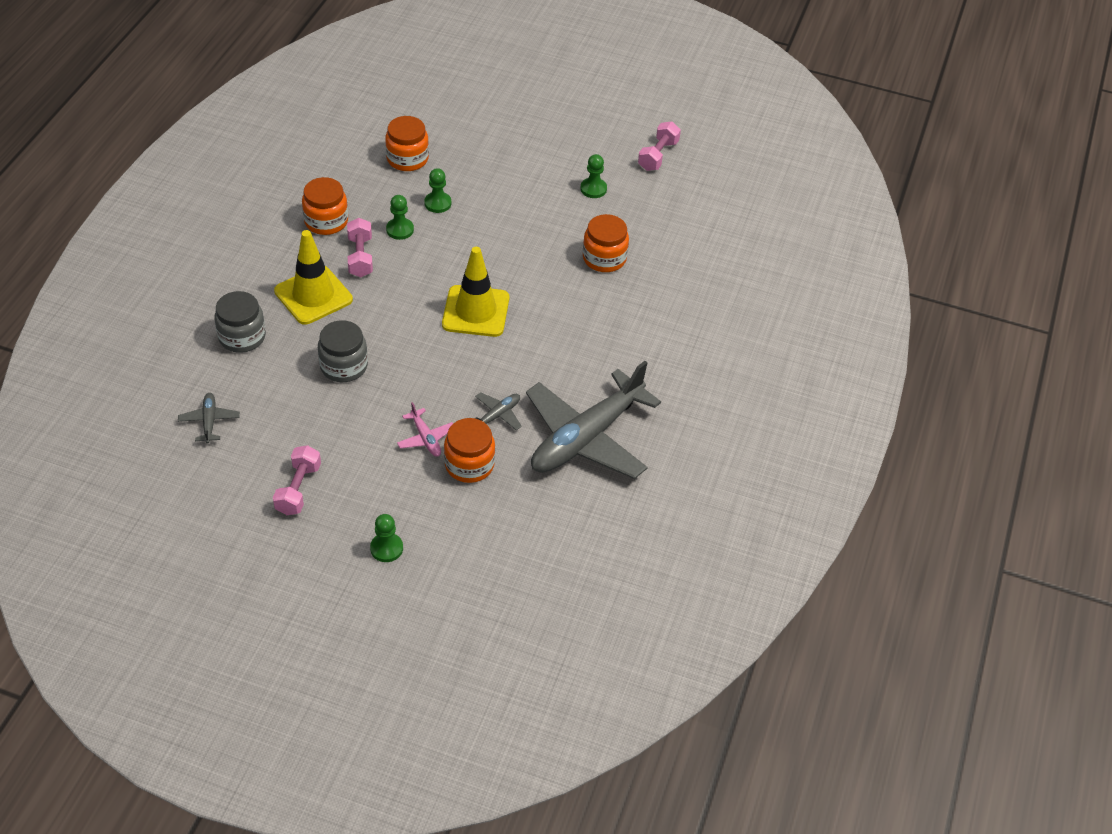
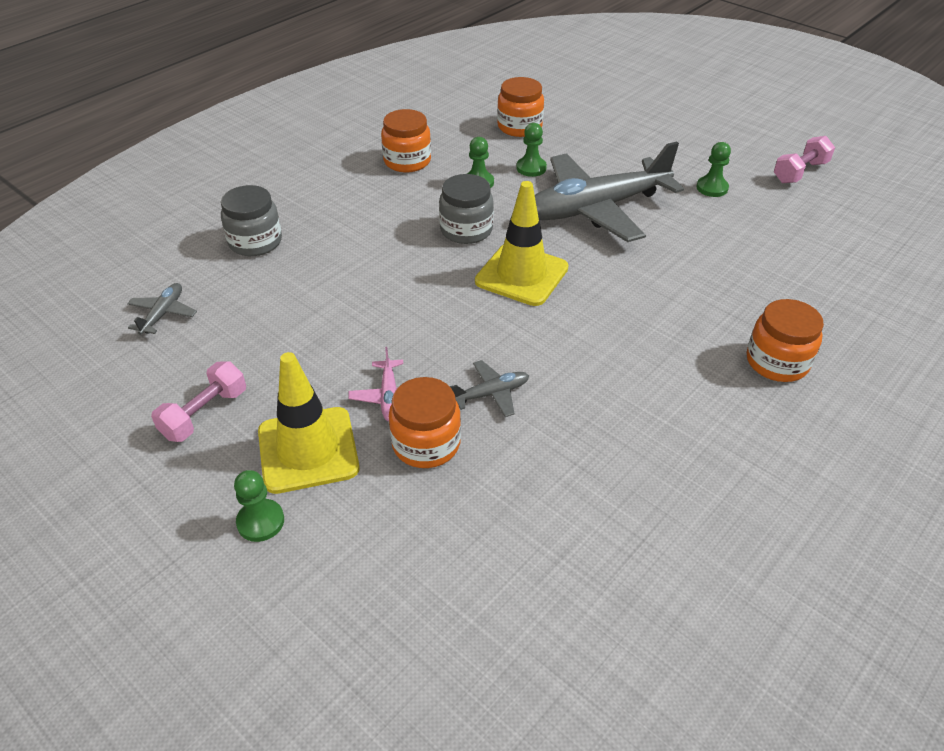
camera: 25 degrees right, 5 degrees down
yellow traffic cone [274,230,353,325] -> yellow traffic cone moved to [258,352,360,494]
grey jar [318,320,368,382] -> grey jar moved to [439,174,494,244]
pink dumbbell [347,218,373,277] -> none
grey plane [526,361,661,479] -> grey plane moved to [535,142,684,242]
orange jar [583,214,629,272] -> orange jar moved to [747,299,824,382]

